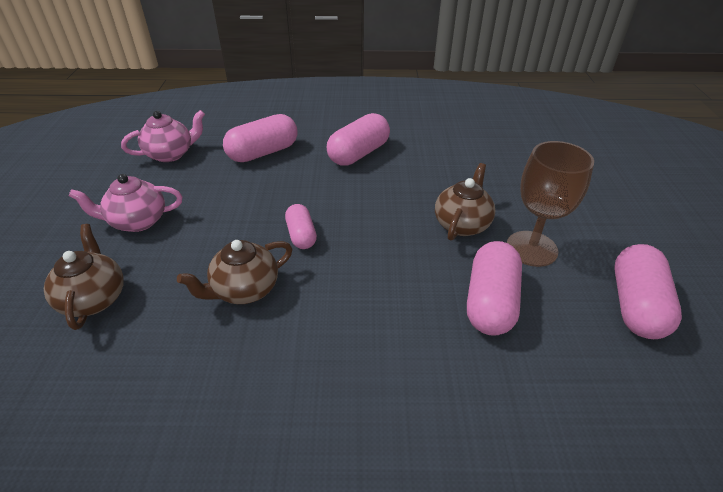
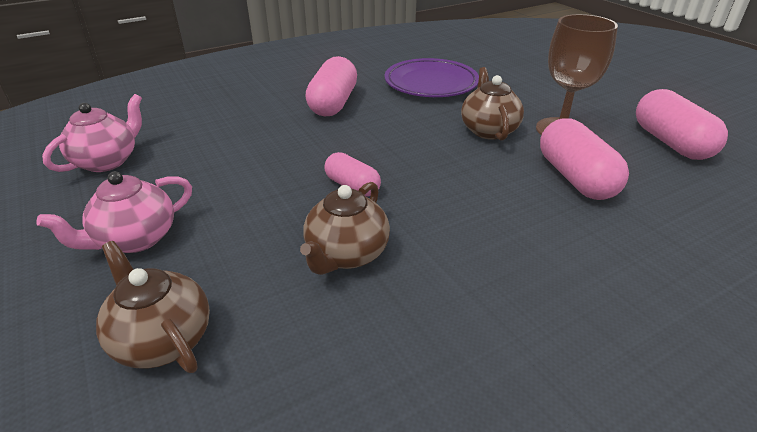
camera: 30 degrees left, 5 degrees down
pink capsule [223,114,298,162] -> none
none -> purple plate [385,58,479,97]

